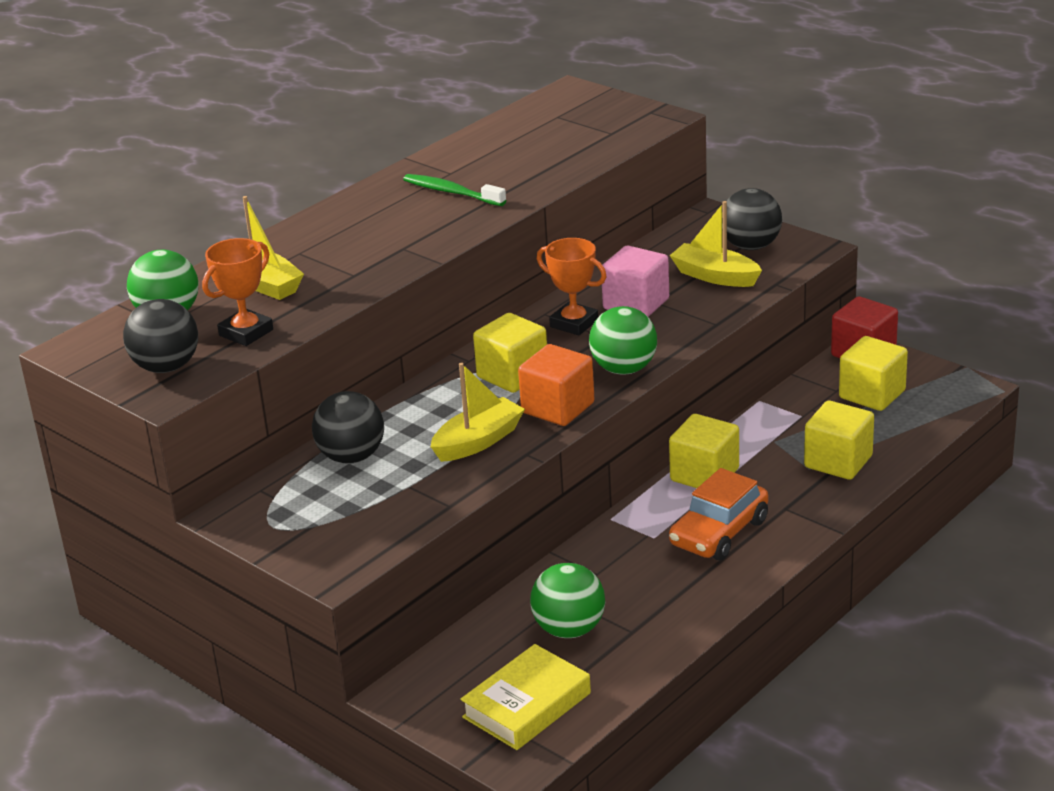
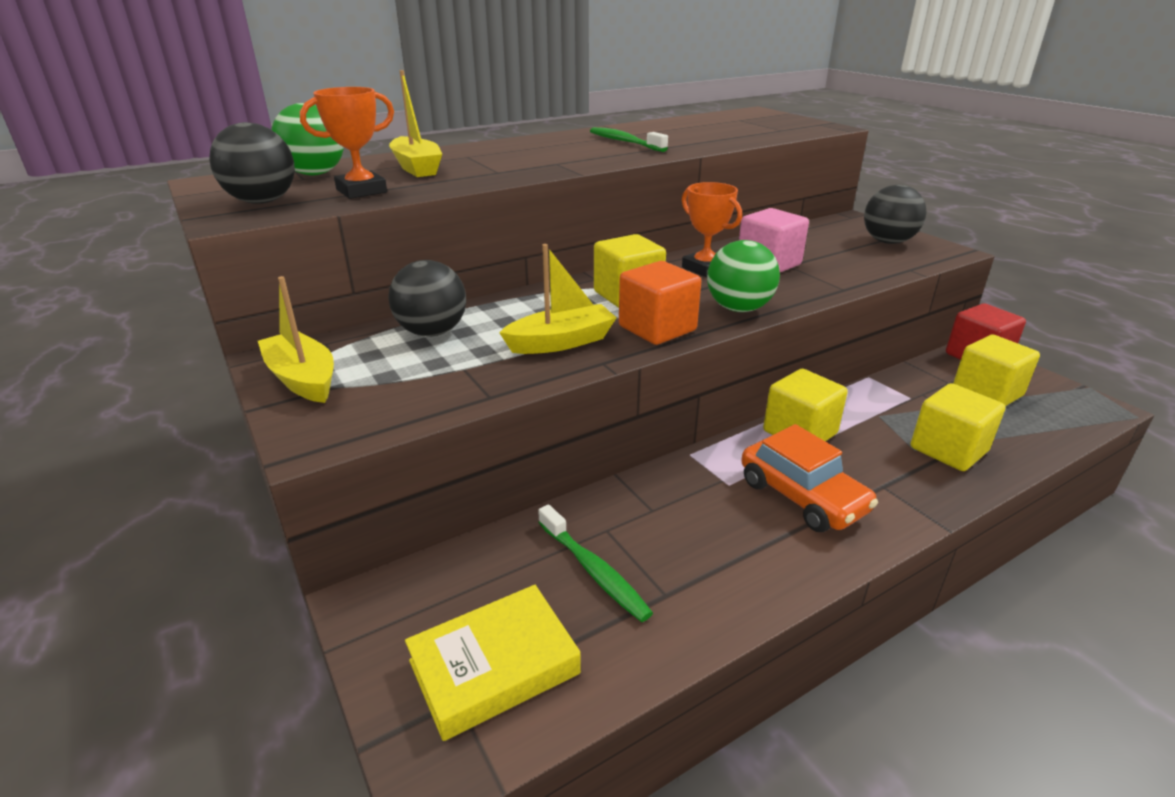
camera: 15 degrees right, 0 degrees up
green ball [530,563,605,638] -> green toothbrush [538,504,653,622]
yellow boat [669,201,762,287] -> yellow boat moved to [258,276,334,403]
orange car [669,468,769,560] -> orange car turned 90 degrees counterclockwise [741,424,878,532]

